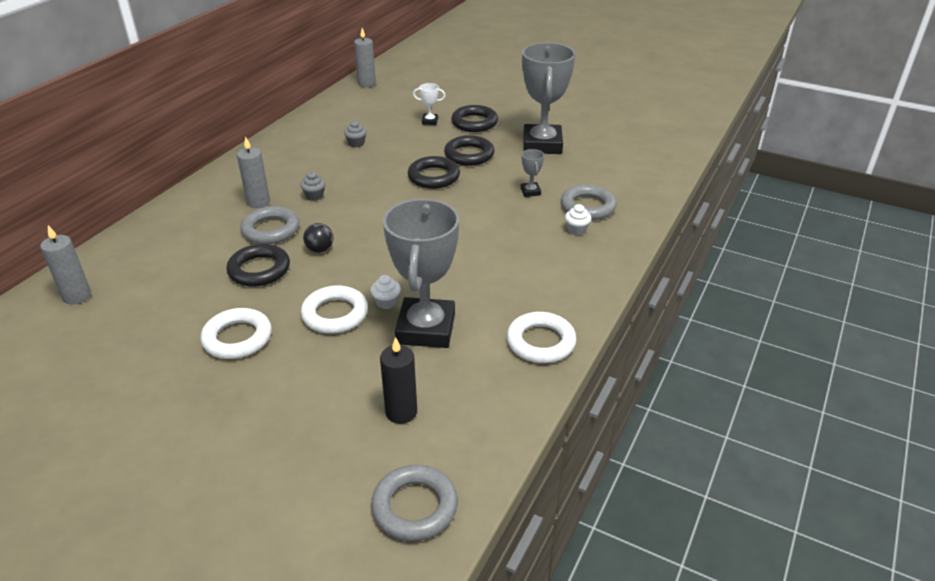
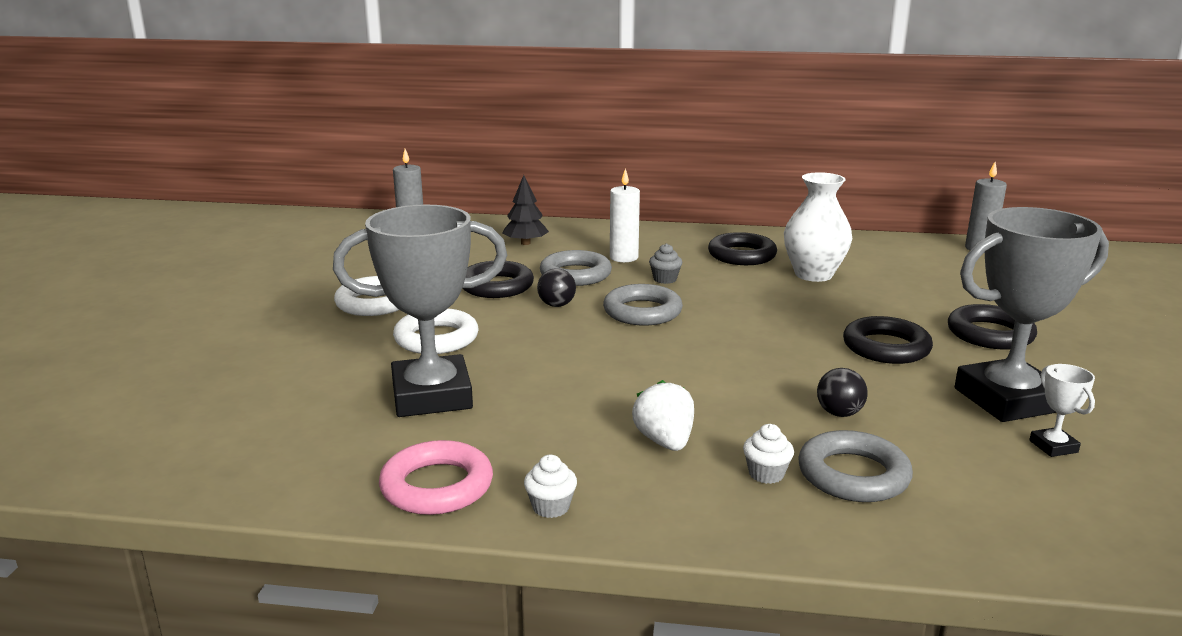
camera: 70 degrees right, 15 degrees down
grey candle [237,136,270,208] -> white candle [610,168,640,262]
grey cupcake [344,120,367,147] -> white vase [784,172,852,282]
white cupcake [371,275,401,309] -> white cupcake moved to [524,455,577,518]
grey ring [371,465,458,541] -> grey ring moved to [603,284,683,325]
black candle [380,337,417,424] -> none
black ring [408,156,460,189] -> black ring moved to [708,232,777,265]
white trophy [413,83,446,125] -> white trophy moved to [1029,364,1095,457]
white ring [507,312,576,363] -> pink ring [379,440,493,515]
grey trophy [521,149,544,197] -> black ball [817,368,868,417]
none -> black tree [502,175,549,245]
none -> white strawberry [632,380,694,451]

